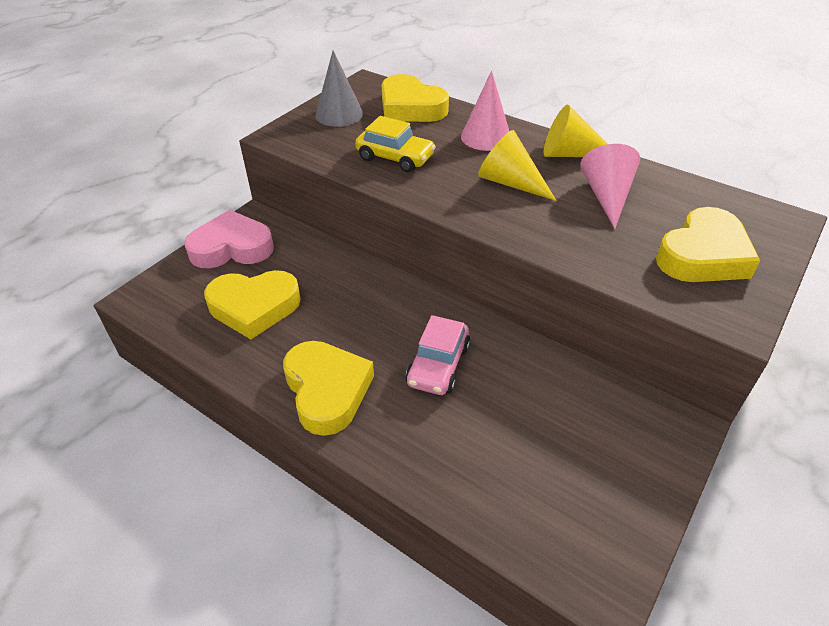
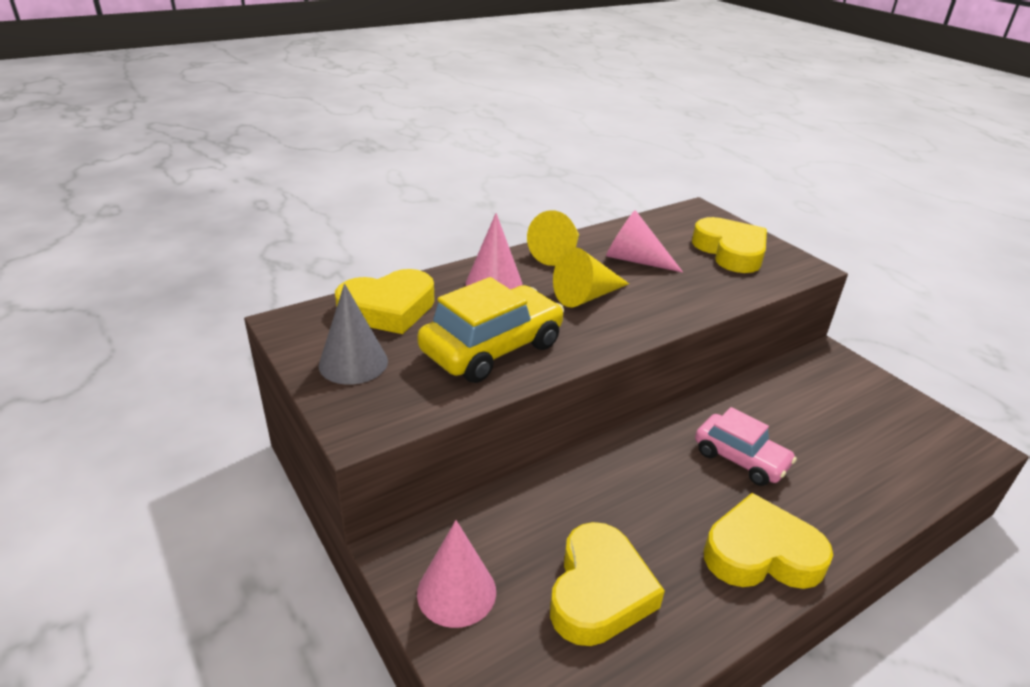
camera: 70 degrees left, 10 degrees down
pink heart [184,210,274,268] -> pink cone [417,520,496,628]
yellow car [355,116,436,172] -> yellow car [417,277,564,383], size x1.53

